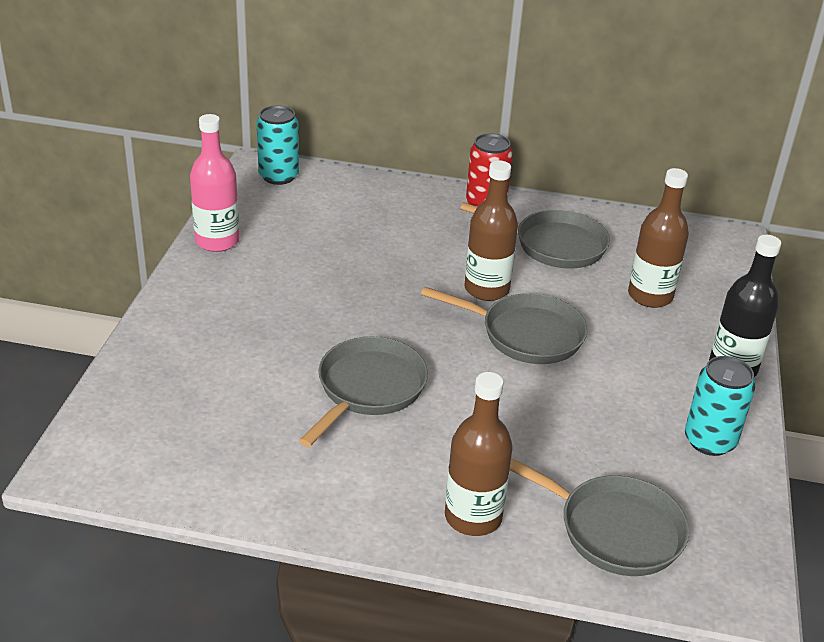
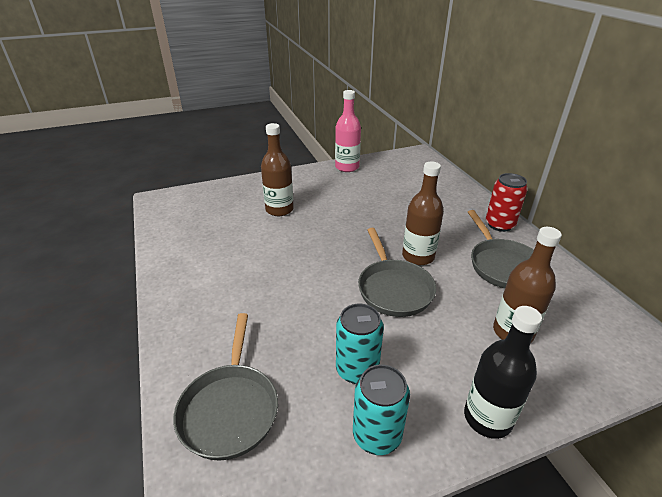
camera: 60 degrees right, 0 degrees up
turquoise can [257,105,299,185] -> turquoise can moved to [336,304,384,384]
grey pan [299,336,428,447] -> none
brown bottle [445,372,513,536] -> brown bottle moved to [261,123,294,216]

